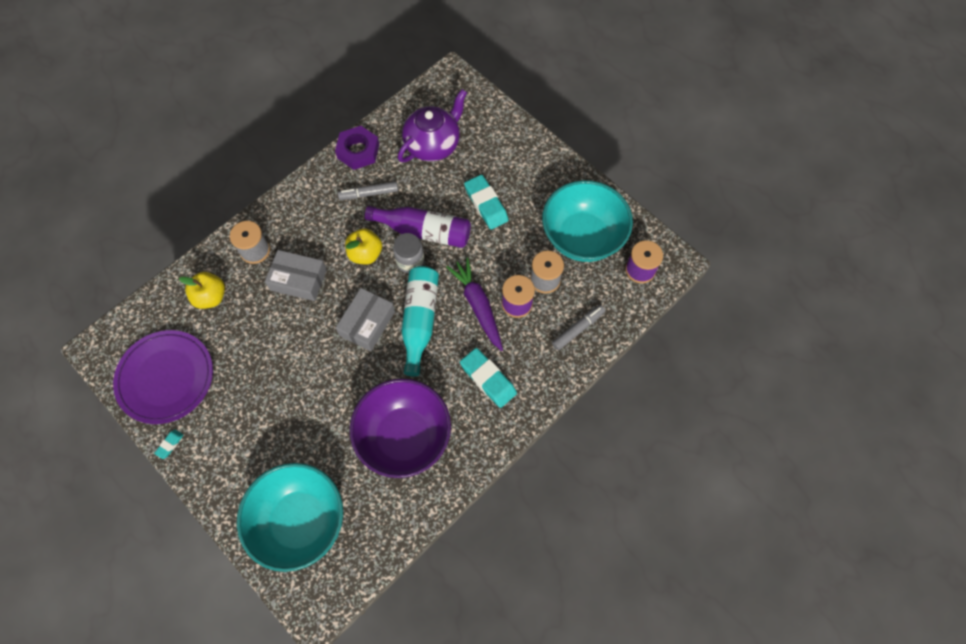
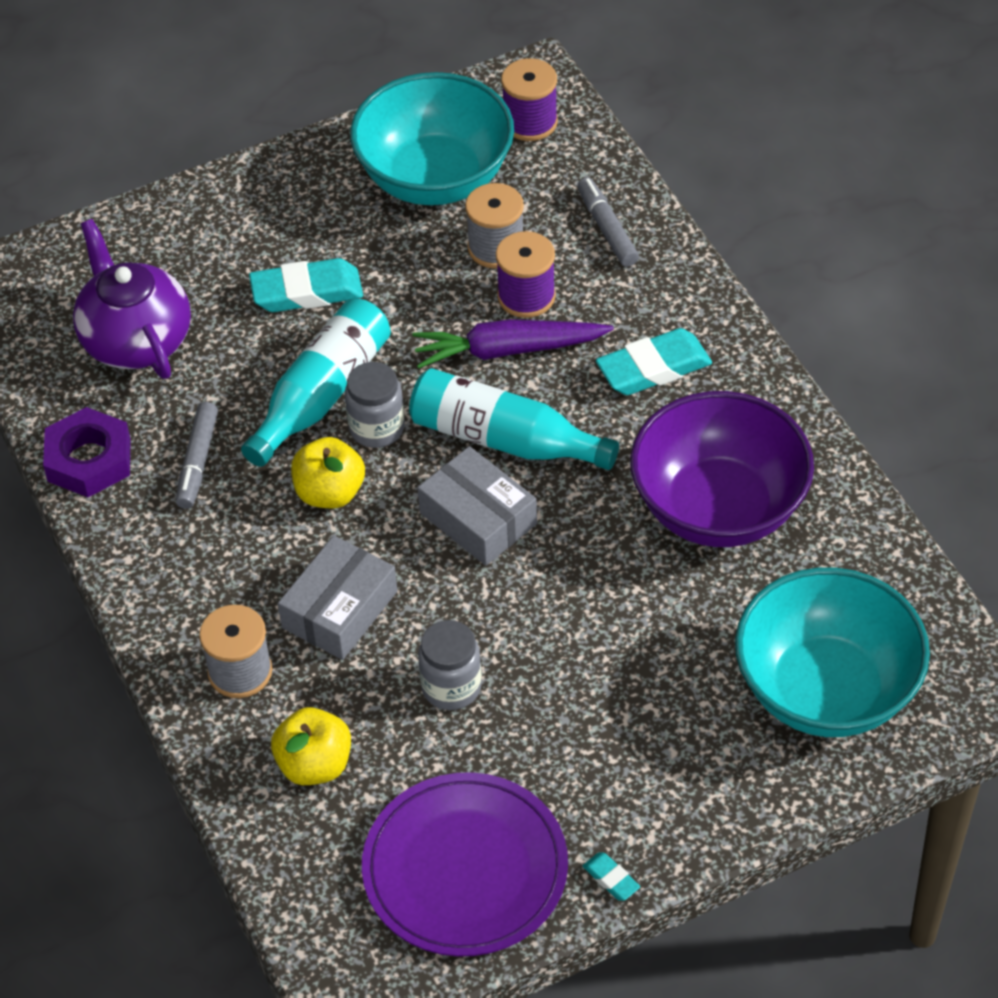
camera: 70 degrees left, 15 degrees down
purple bottle [365,206,471,248] -> turquoise bottle [241,298,391,467]
none -> grey jar [418,620,482,710]

